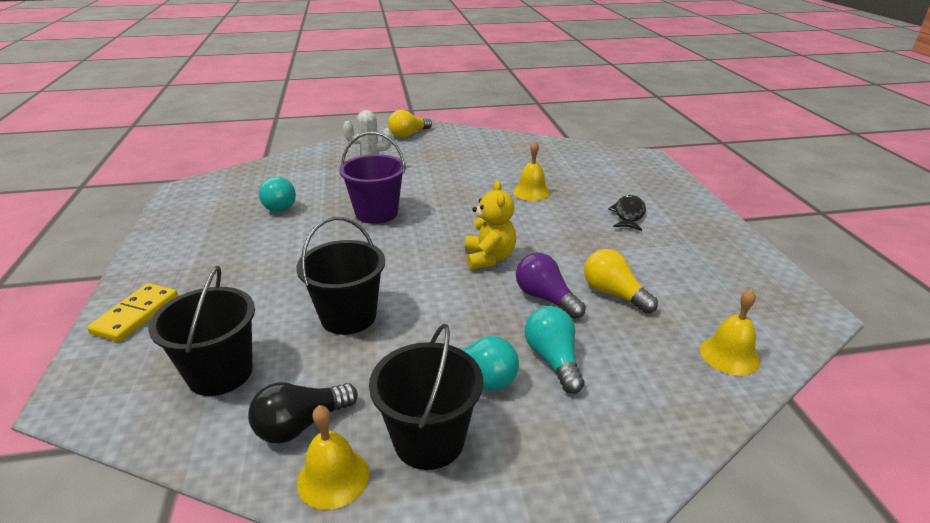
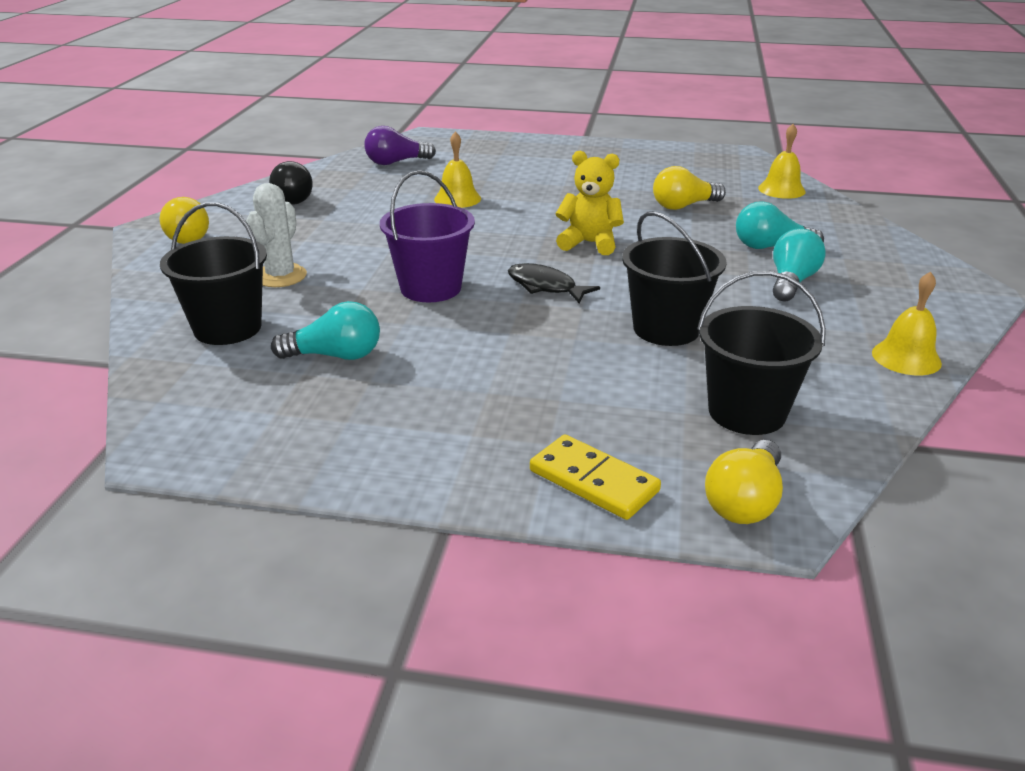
camera: 70 degrees left, 0 degrees up
black light bulb [248,382,358,443] -> black light bulb moved to [269,161,313,205]
black bucket [369,324,483,470] -> black bucket moved to [160,202,267,345]
purple light bulb [516,253,586,319] -> purple light bulb moved to [364,126,436,165]
black fish [608,195,646,231] -> black fish moved to [508,263,600,303]
none -> yellow light bulb [705,440,783,524]

